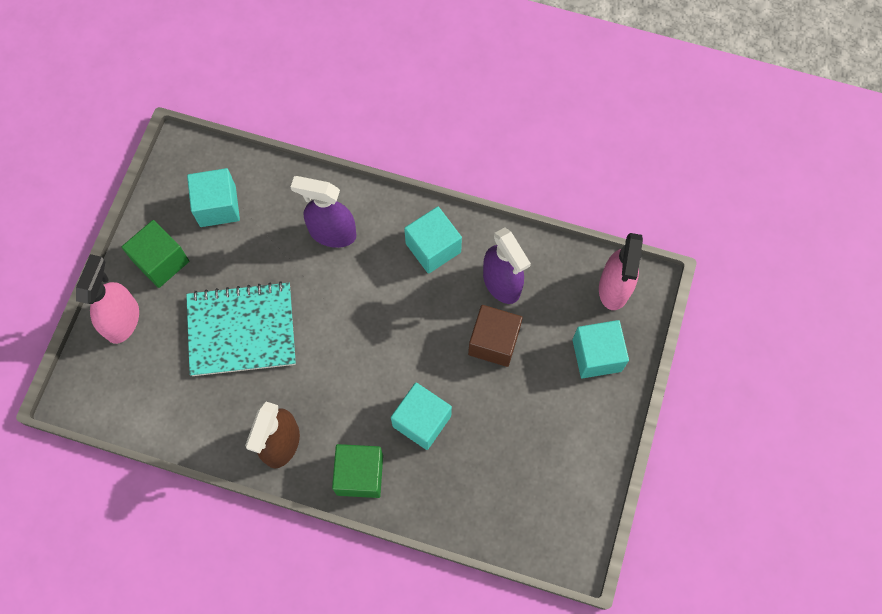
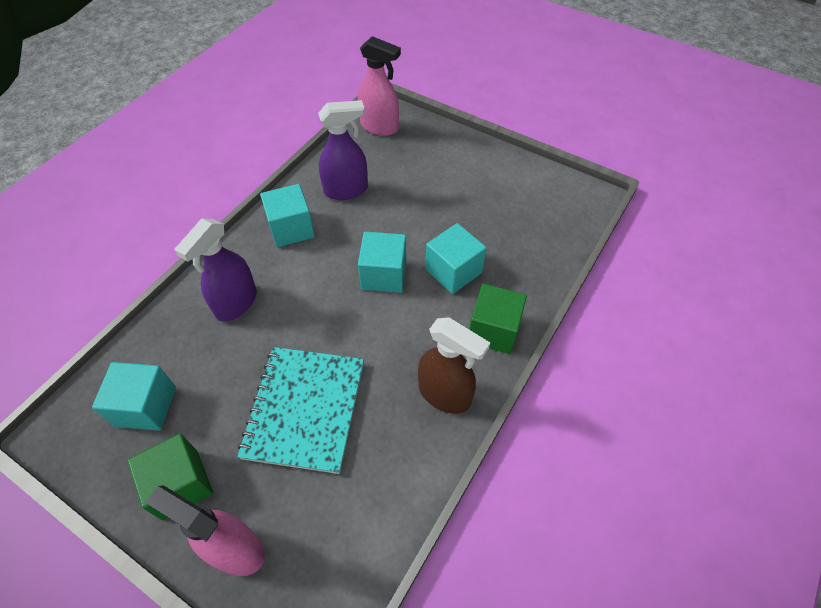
camera: 75 degrees left, 15 degrees down
brown cube [468,305,523,367] -> none
turquoise cube [572,320,629,378] -> turquoise cube moved to [358,232,406,293]

